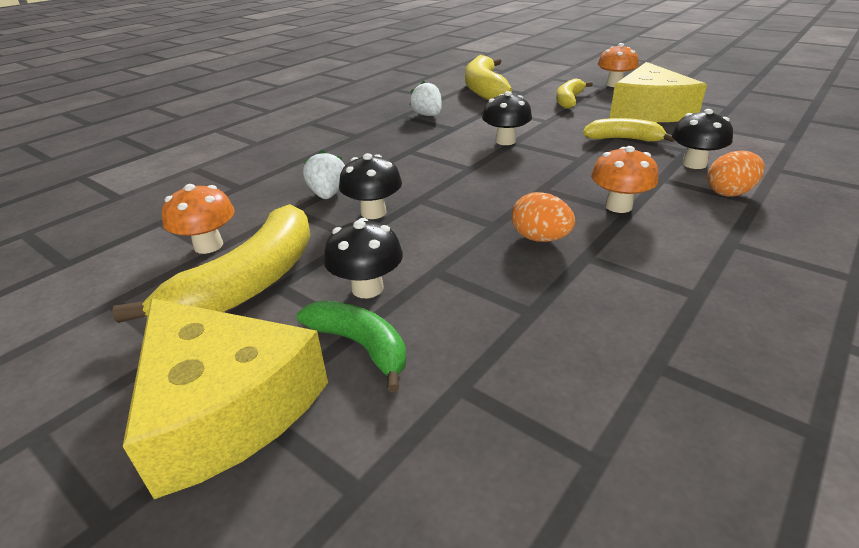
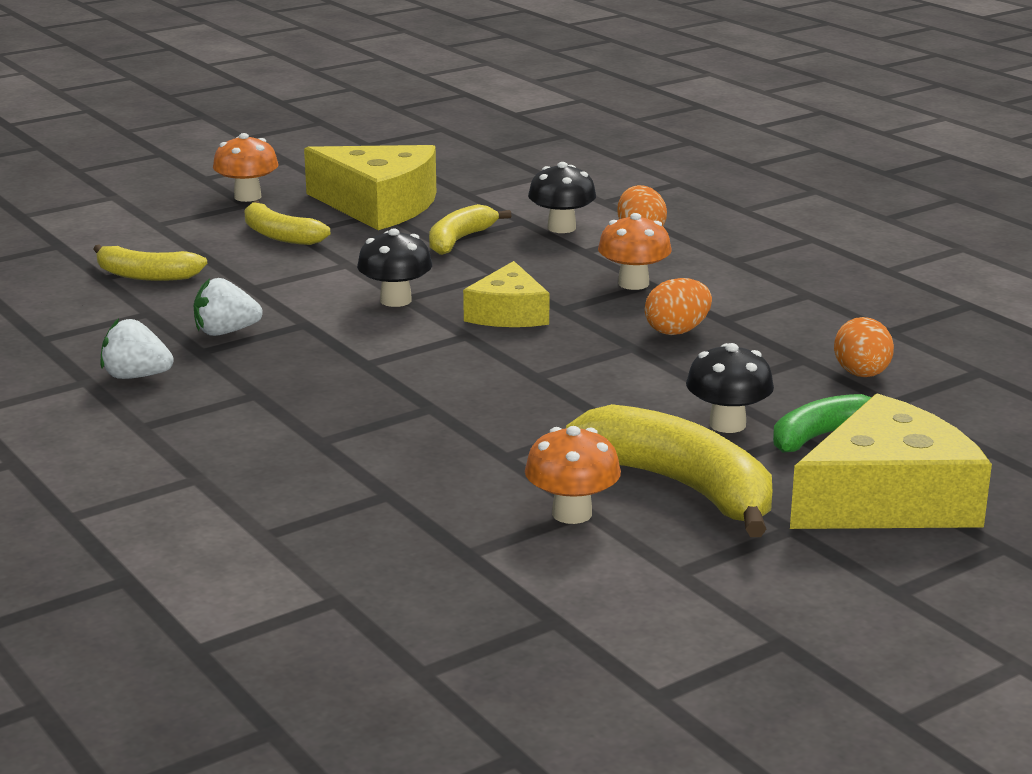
camera: 75 degrees left, 10 degrees down
white strawberry [303,150,345,199] -> white strawberry moved to [101,318,174,379]
black mushroom [339,153,402,219] -> none
yellow banana [465,55,512,100] -> yellow banana [93,244,207,281], size x0.59
none -> yellow cheese [463,261,550,327]
none -> orange egg [834,317,894,377]

